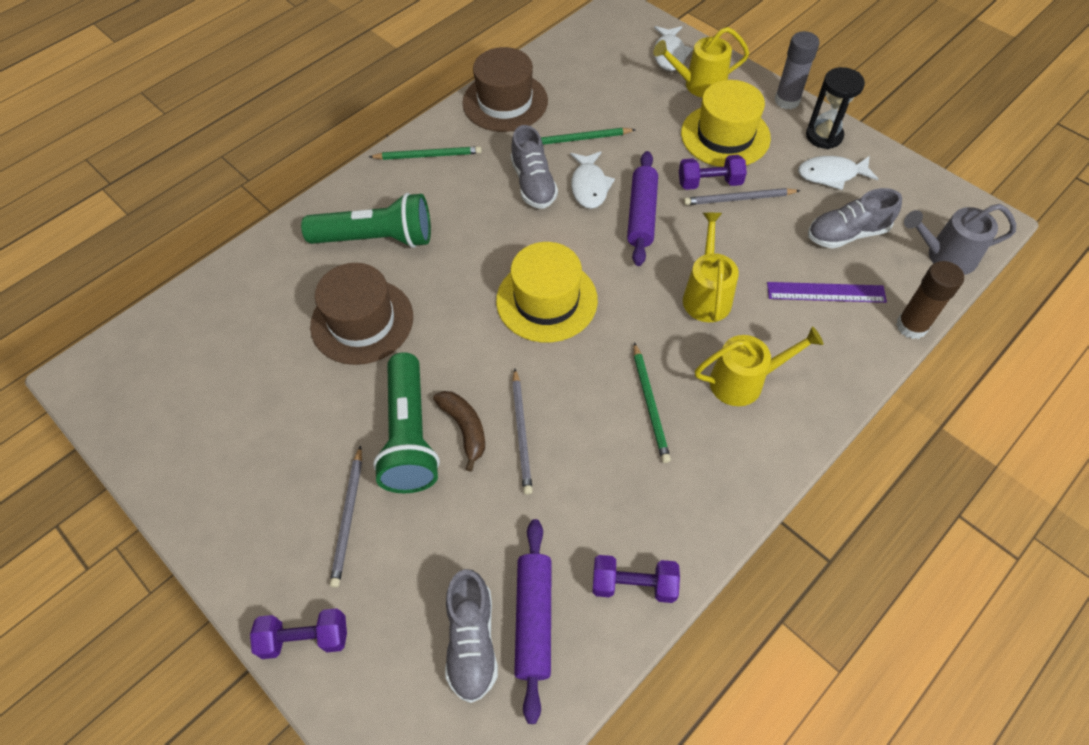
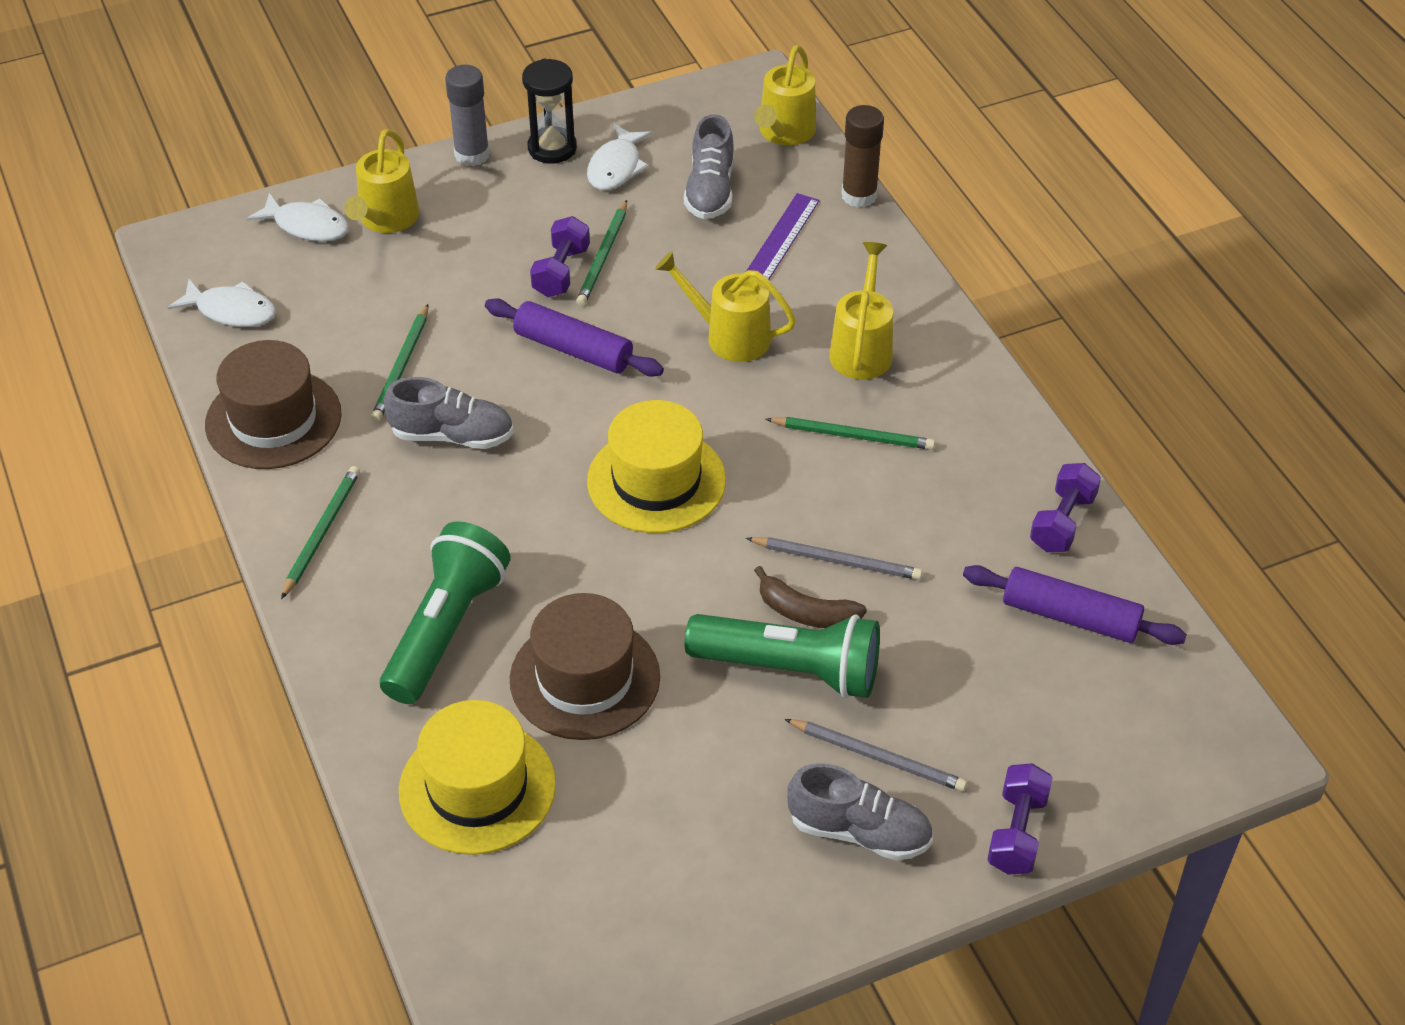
camera: 70 degrees left, 10 degrees down
brown banana [433,391,485,472] -> brown banana turned 150 degrees counterclockwise [754,566,867,628]
grey shoe [445,569,498,703] -> grey shoe moved to [787,763,933,861]
white fish [570,151,615,209] -> white fish moved to [168,279,276,327]
yellow hat [681,80,771,167] -> yellow hat moved to [399,700,556,855]
grey pencil [684,188,800,205] -> green pencil [576,200,627,306]
grey watering can [904,204,1016,275] -> yellow watering can [754,45,816,145]

